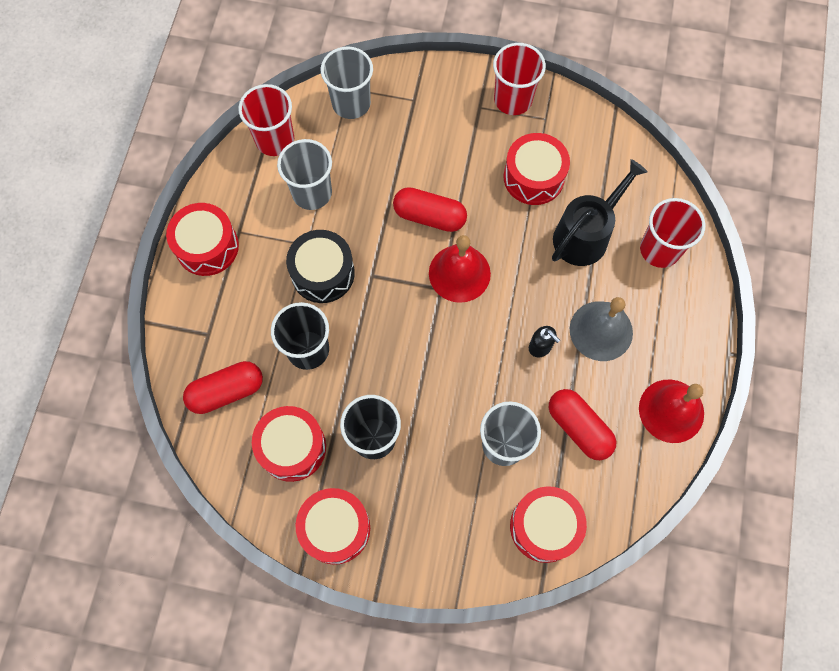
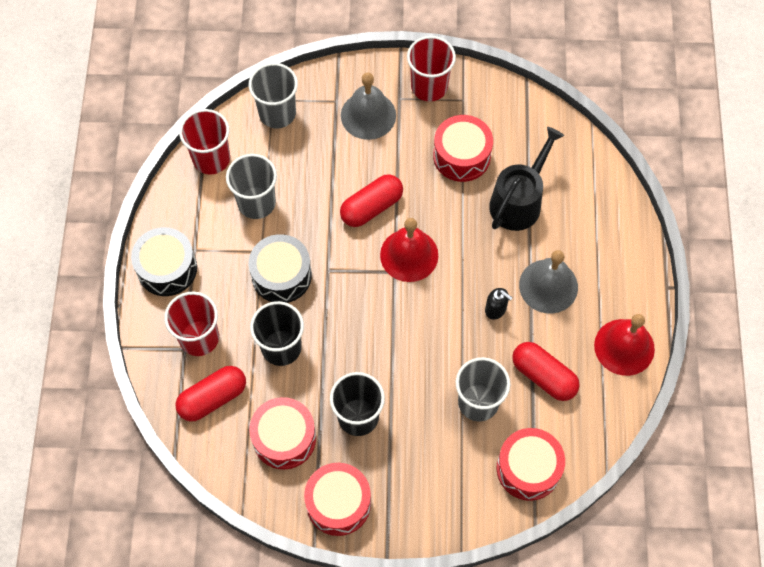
camera: 10 degrees left, 5 degrees down
red drum [166,203,239,276] -> black drum [131,227,197,296]
red capsule [393,187,467,232] -> red capsule turned 45 degrees counterclockwise [340,174,403,227]
red cup [640,198,705,268] -> red cup moved to [164,292,219,356]
none -> grey bell [341,73,396,140]

